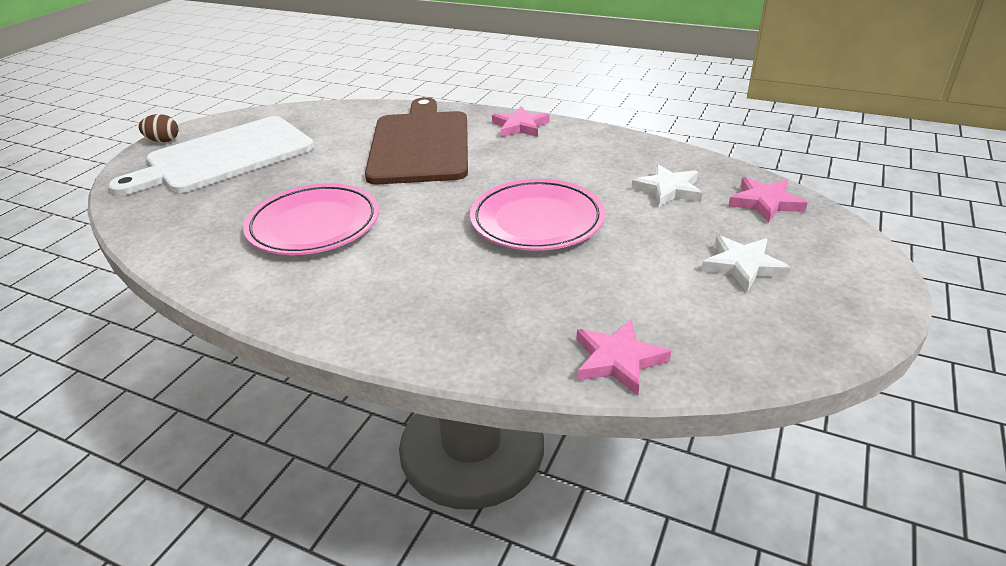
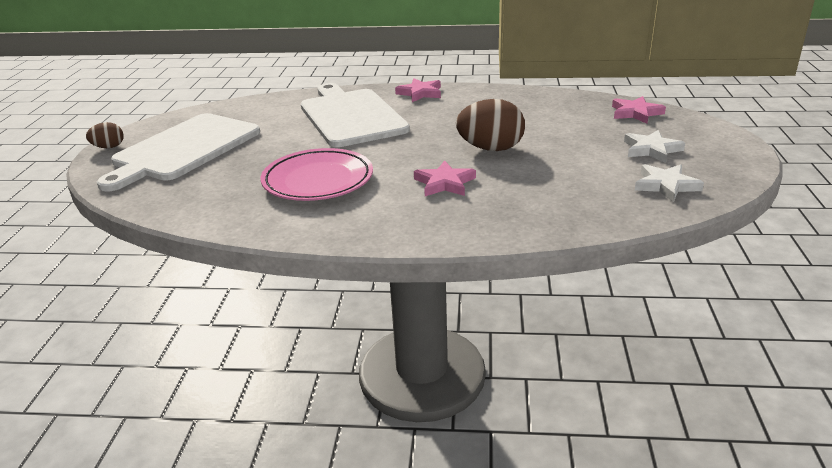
camera: 20 degrees left, 5 degrees down
brown cutting board [365,97,468,184] -> white cutting board [301,83,410,147]
pink plate [470,179,605,251] -> brown egg [456,99,525,151]
pink star [577,319,671,396] -> pink star moved to [414,160,476,196]
white star [631,164,702,207] -> white star moved to [635,164,704,202]

